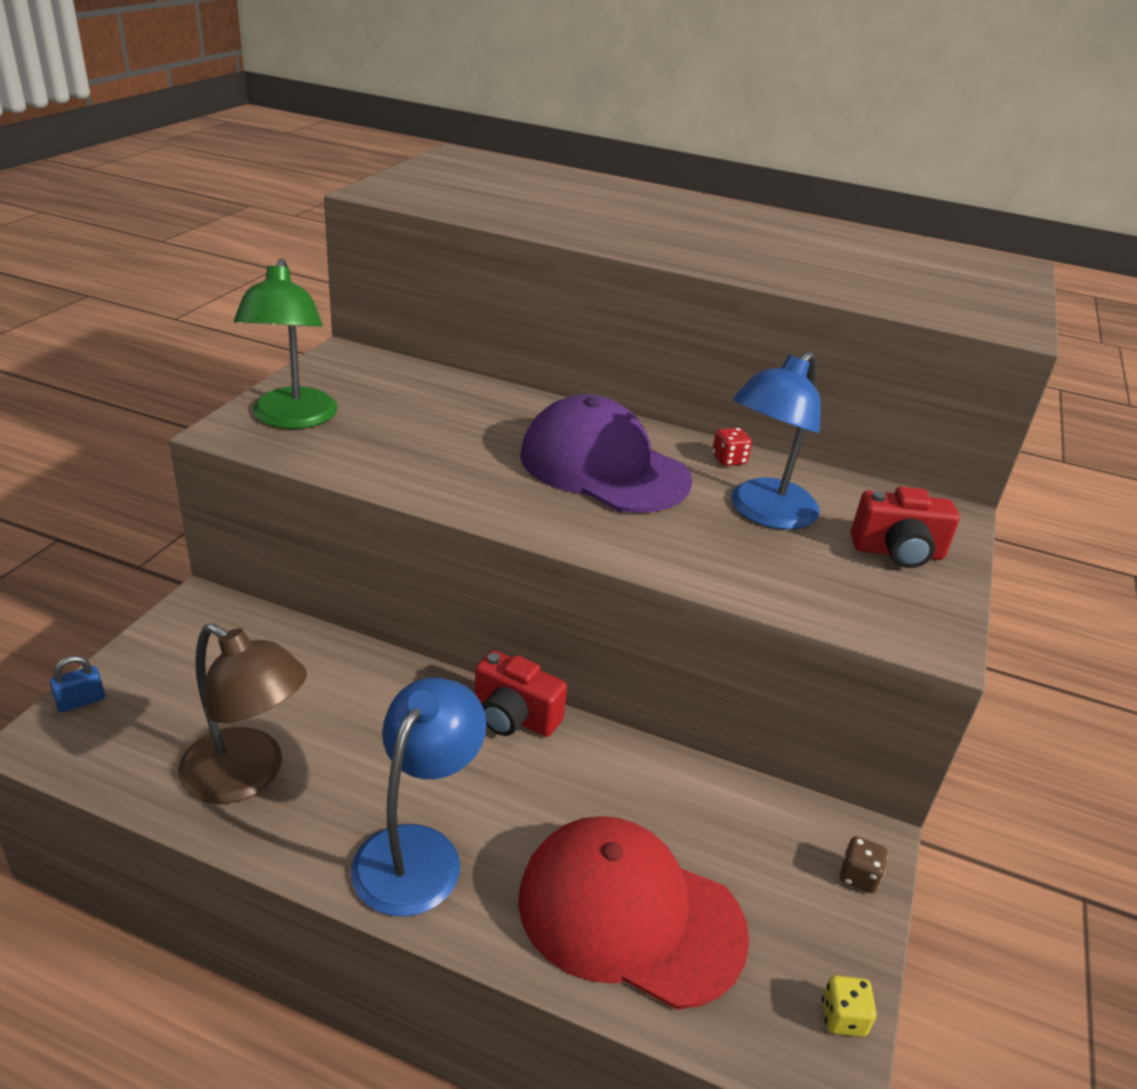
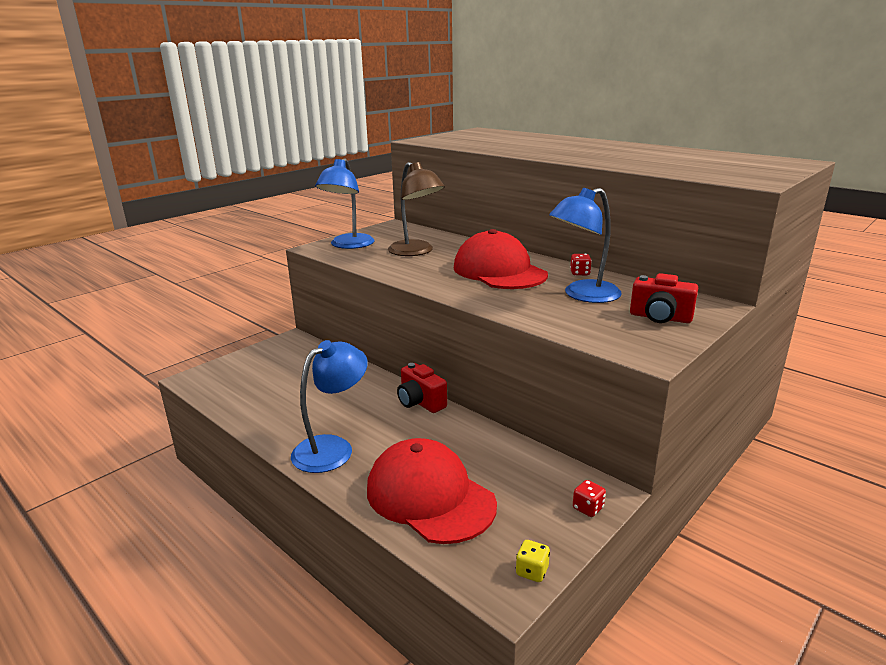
camera: 25 degrees right, 10 degrees down
blue padlock [50,656,105,712] -> none
brown lamp [178,623,307,804] -> brown lamp moved to [388,162,445,256]
green lamp [234,259,337,429] -> blue lamp [315,158,374,249]
purple cap [520,394,692,513] -> red cap [453,229,548,289]
brown dice [840,836,888,893] -> red dice [573,480,606,517]

